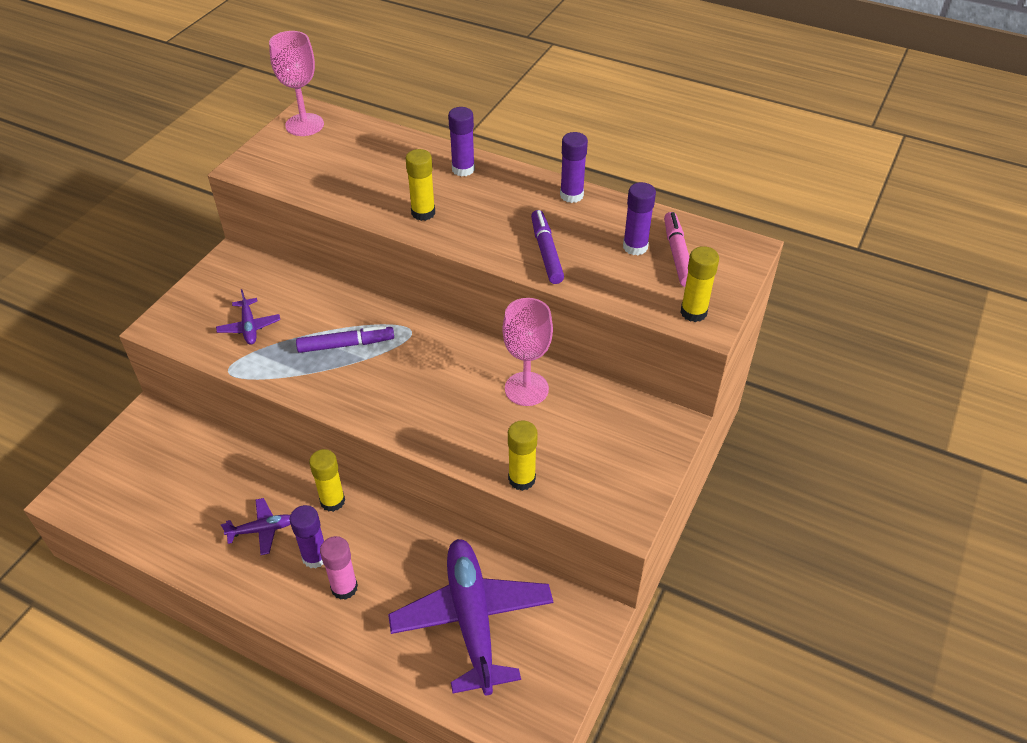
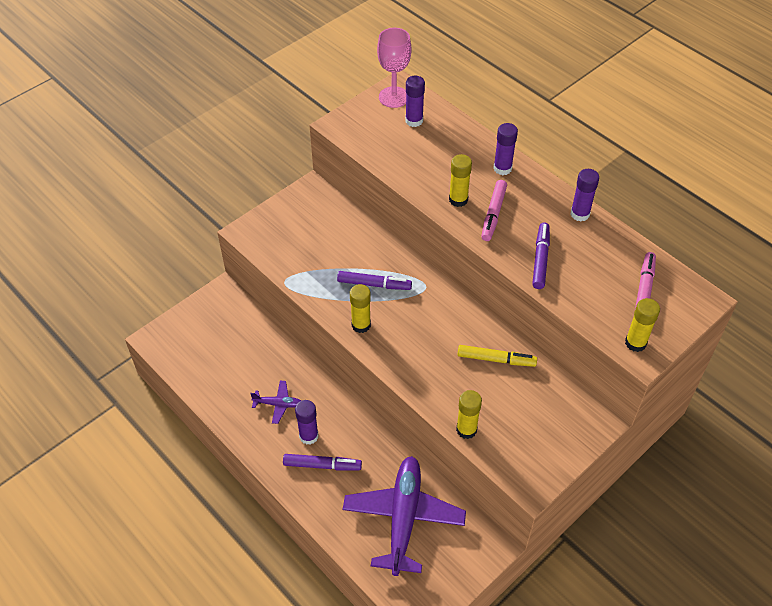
camera: 20 degrees right, 5 degrees up
purple plane [216,289,280,345] -> none
yellow glue stick [309,449,345,512] -> yellow glue stick moved to [350,284,371,333]
pink glue stick [320,536,358,600] -> purple marker [283,454,362,470]
pink goblet [503,298,553,406] -> yellow marker [458,345,537,367]
purple glue stick [623,182,656,255] -> purple glue stick moved to [405,76,425,127]
none -> pink marker [481,180,507,241]

